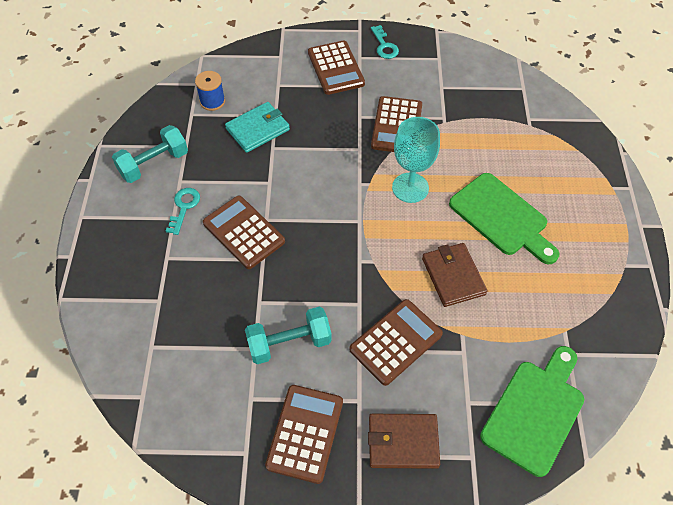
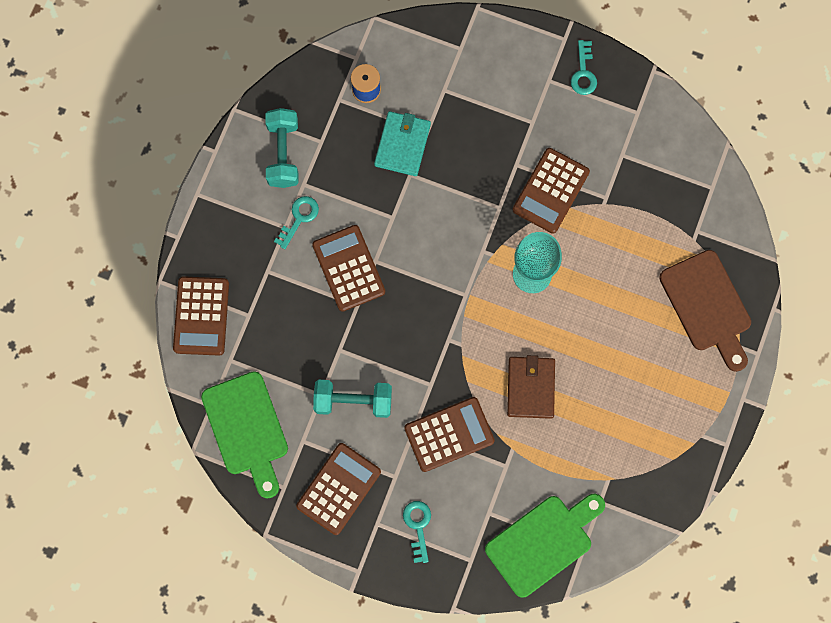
camera: 20 degrees right, 20 degrees up
turquoise dumbbell [112,125,188,183] -> turquoise dumbbell turned 75 degrees counterclockwise [265,108,299,188]
turquoise wallet [225,102,290,153] -> turquoise wallet turned 60 degrees counterclockwise [374,111,431,176]
brown calculator [308,41,365,95] -> brown calculator moved to [173,276,229,356]
brown wallet [368,414,440,469] -> turquoise key [403,501,431,563]
green cutting board [449,173,560,264] -> green cutting board moved to [201,371,288,499]
none -> brown cutting board [659,250,751,372]

